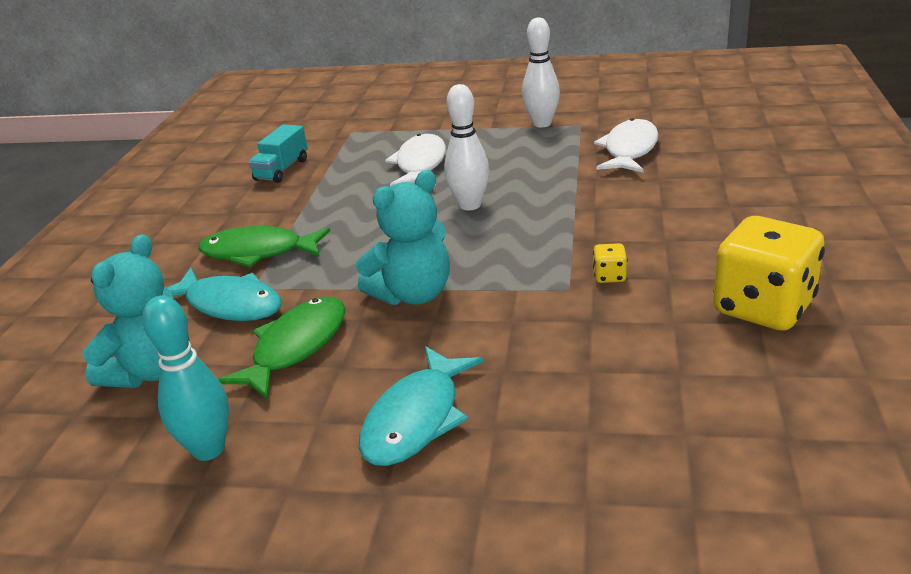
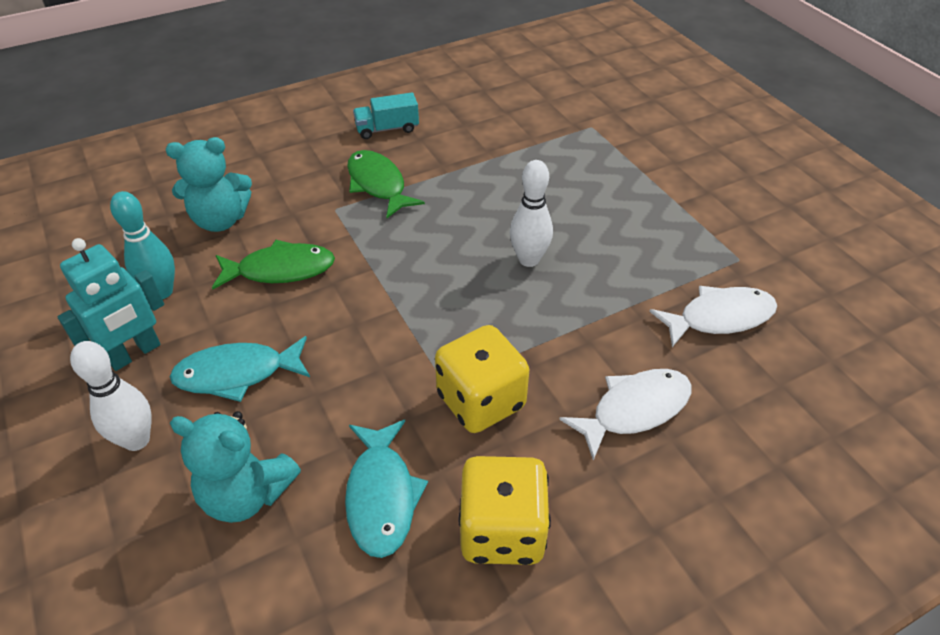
camera: 50 degrees right, 15 degrees up
turquoise fish [167,268,282,321] -> turquoise fish moved to [345,420,428,558]
turquoise truck [249,124,308,183] -> turquoise truck moved to [353,92,419,139]
turquoise teddy bear [356,170,450,305] -> turquoise teddy bear moved to [170,411,301,523]
white fish [385,134,446,186] -> white fish moved to [559,369,692,460]
white bowling pin [522,18,560,128] -> white bowling pin moved to [70,341,152,451]
yellow dice [593,243,627,283] -> yellow dice [435,325,529,433], size x2.45
none -> turquoise robot [58,238,164,371]

